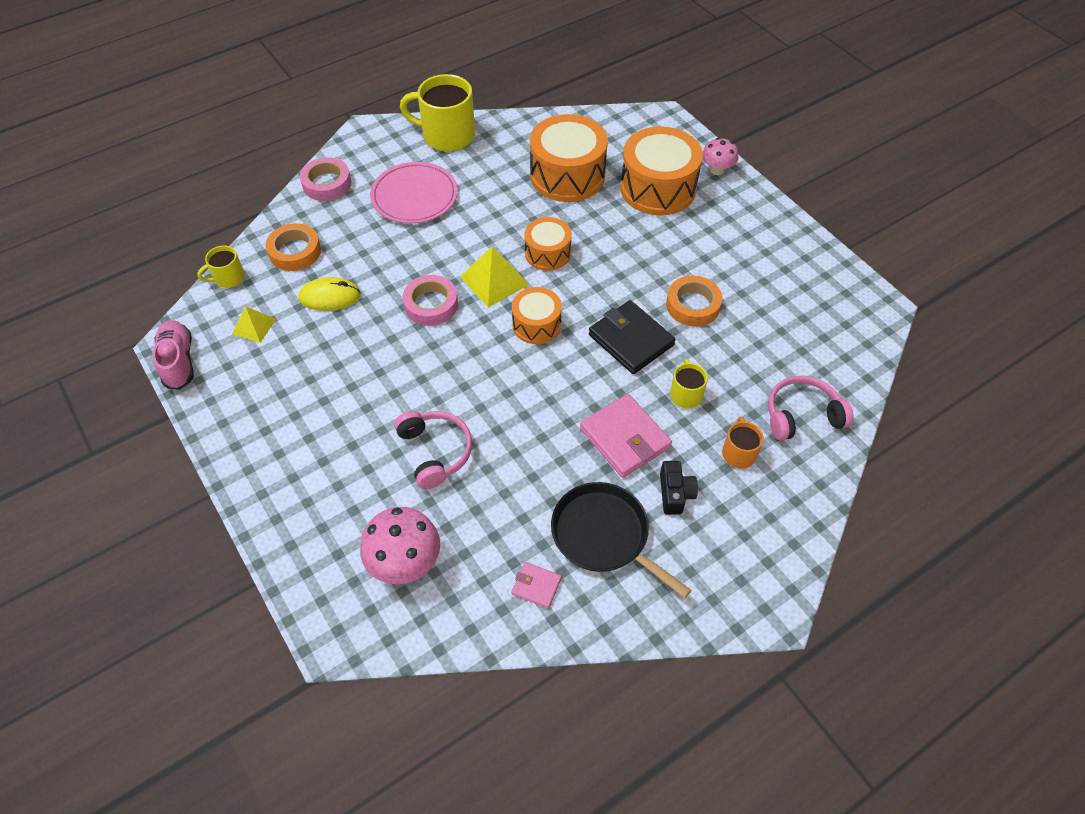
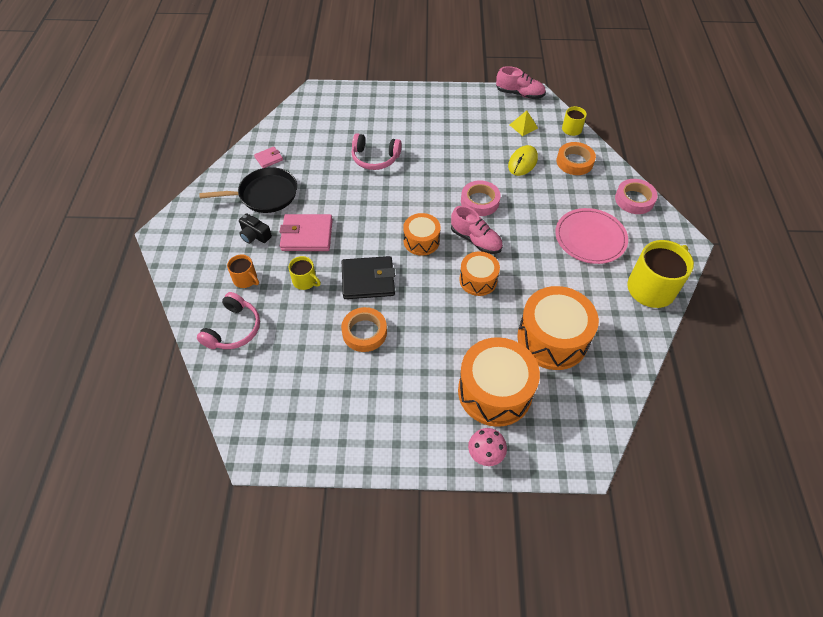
camera: 125 degrees right, 0 degrees up
pink mushroom [360,507,440,584] -> none
yellow pyramid [460,246,530,307] -> pink shoe [451,206,503,254]

